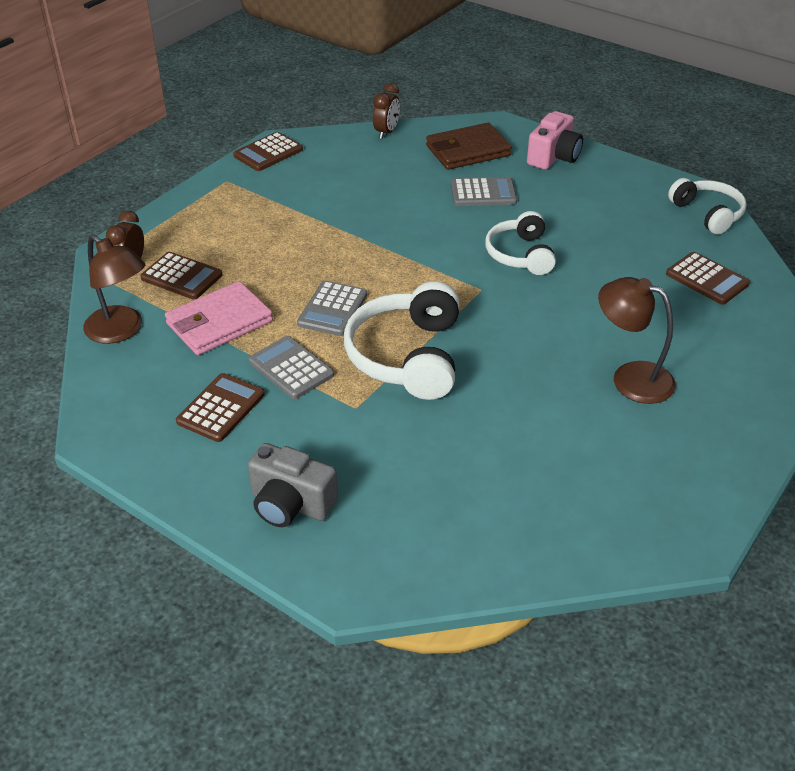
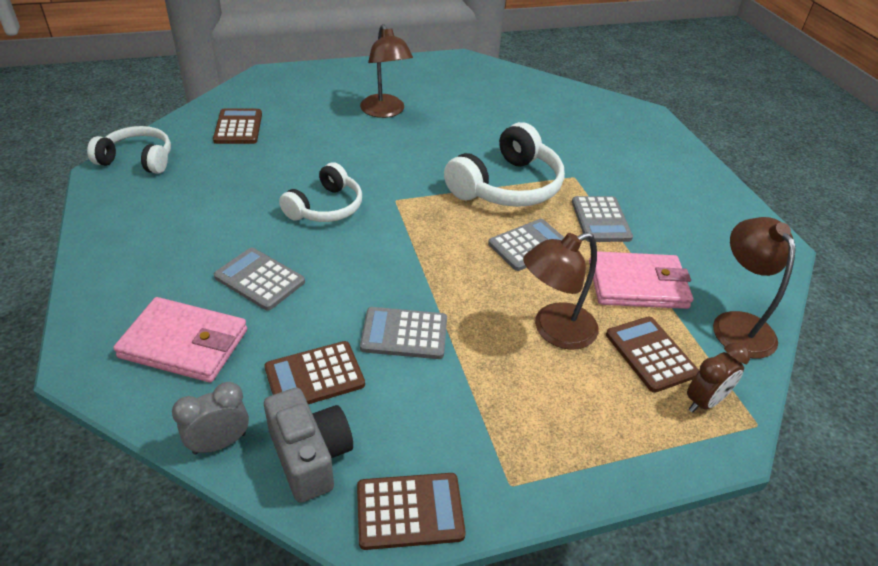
camera: 145 degrees left, 0 degrees up
brown calculator [176,373,265,442] -> brown calculator moved to [264,341,365,404]
grey camera [248,443,338,527] -> grey camera moved to [264,388,353,503]
brown clock [373,83,400,139] -> grey clock [172,382,249,455]
brown wallet [426,123,512,170] -> pink wallet [113,297,247,382]
pink camera [527,111,583,170] -> none
white headphones [668,178,746,235] -> white headphones turned 90 degrees clockwise [87,126,171,174]
none -> grey calculator [360,307,447,359]
none -> brown lamp [523,232,599,350]

